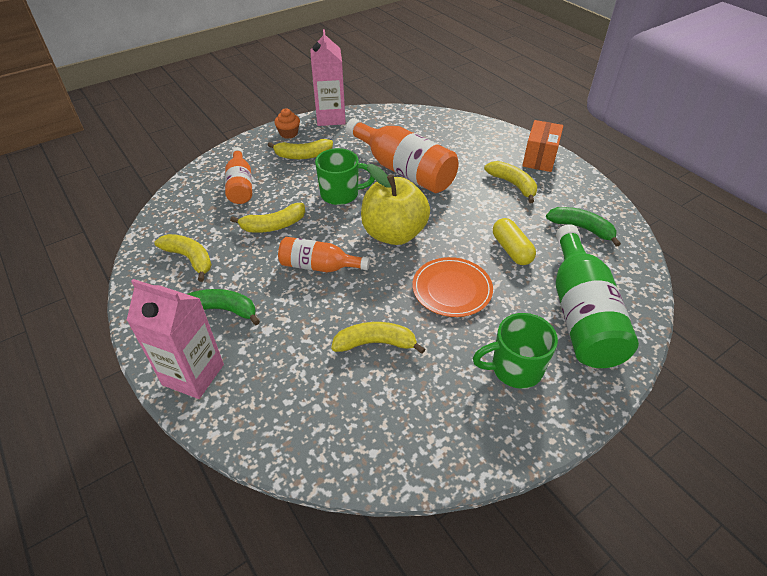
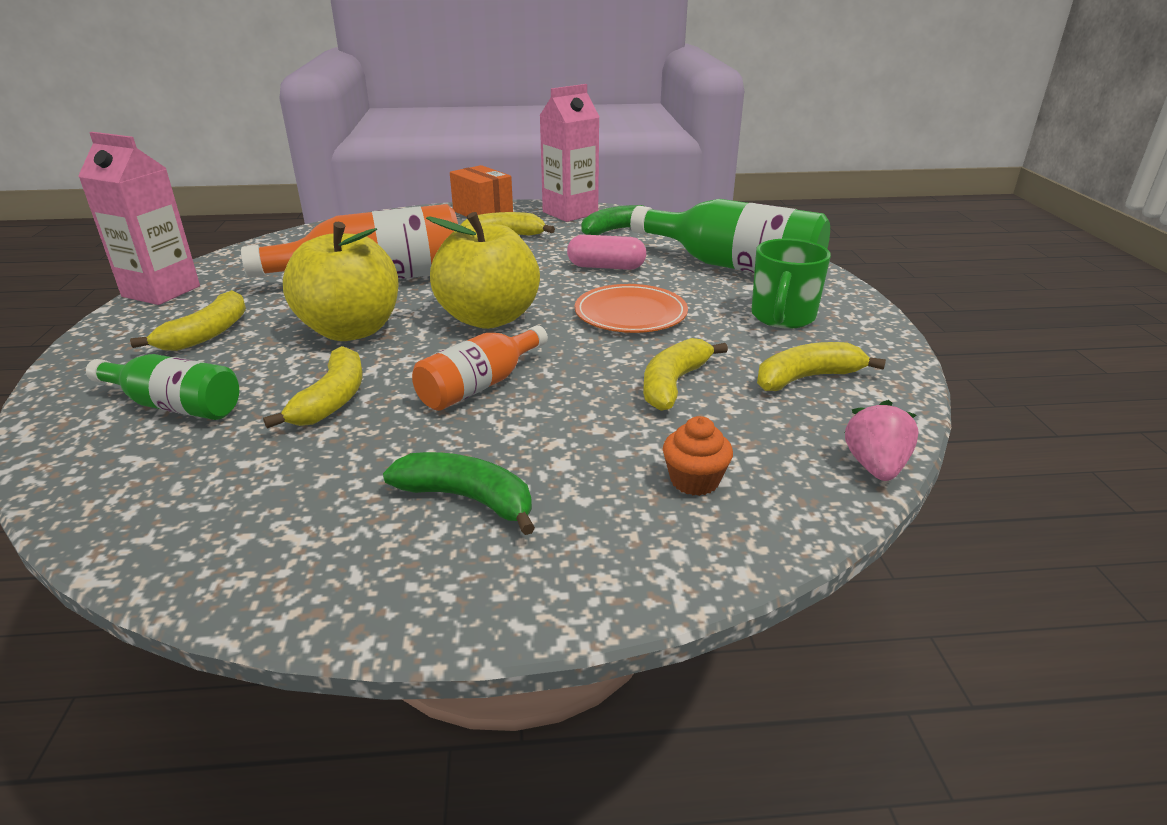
camera: 60 degrees left, 15 degrees down
pink carton [126,279,224,399] -> pink carton moved to [539,84,600,222]
yellow banana [154,234,212,282] -> yellow banana moved to [757,342,886,391]
green banana [188,289,260,325] -> green banana turned 75 degrees clockwise [383,452,535,535]
orange bottle [225,147,252,204] -> green bottle [86,354,239,420]
orange cupcake [274,108,300,139] -> orange cupcake moved to [663,416,733,496]
green mug [315,148,375,205] -> yellow apple [283,222,399,341]
yellow capsule [493,218,536,265] -> pink capsule [567,235,646,270]
none -> pink strawberry [845,400,919,481]

